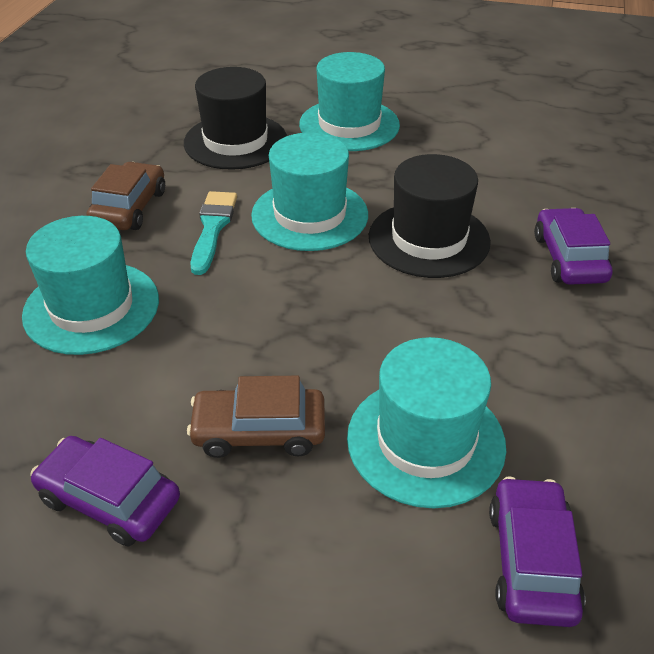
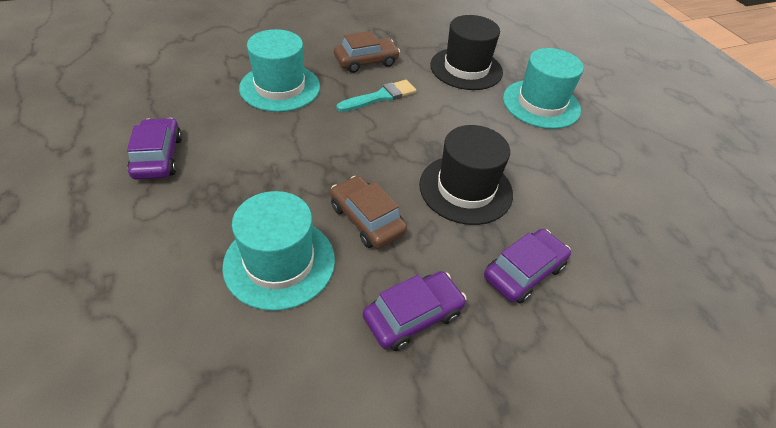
camera: 50 degrees right, 5 degrees up
brown car [187,376,325,458] -> brown car moved to [330,176,407,248]
turquoise hat [251,133,368,251] -> none
purple car [489,476,585,627] -> purple car moved to [363,271,467,351]

